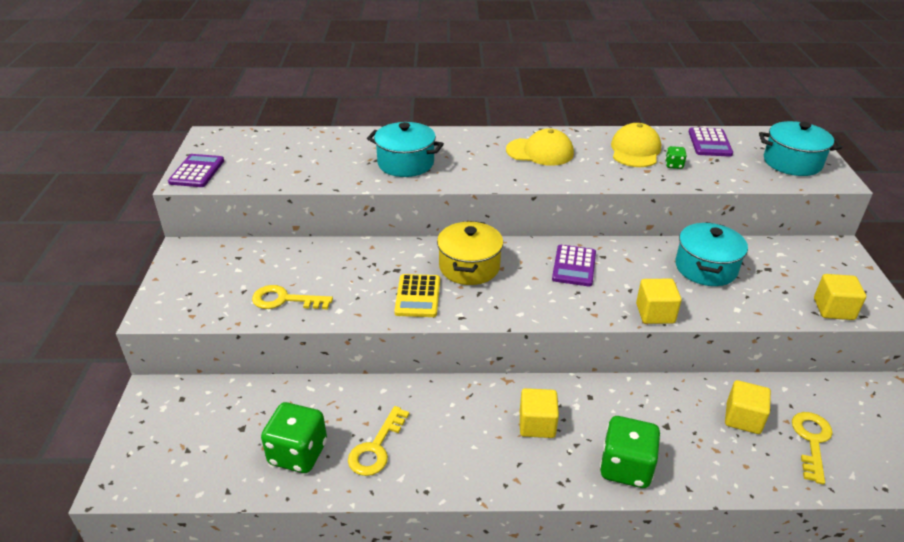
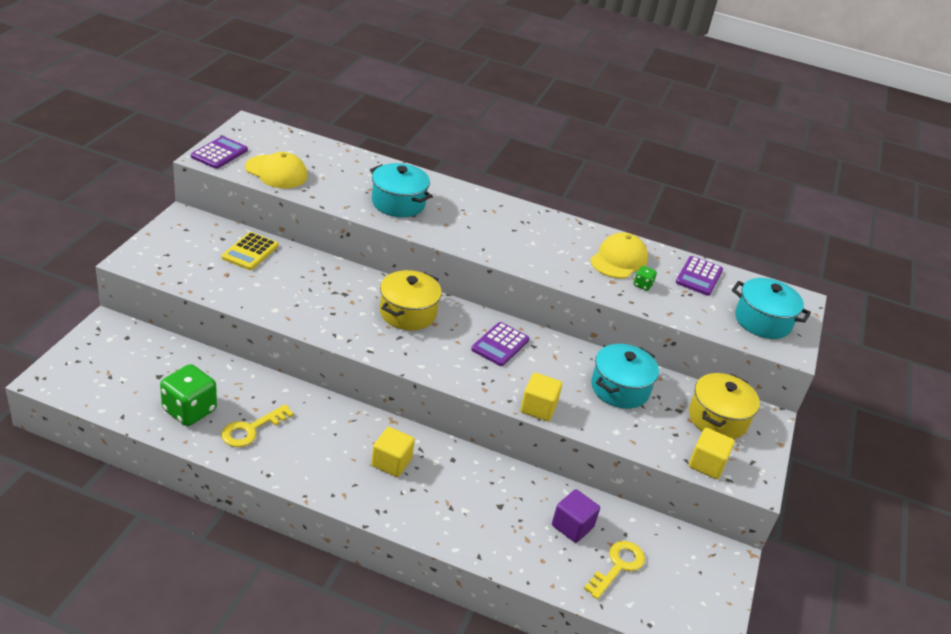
camera: 15 degrees right, 0 degrees up
yellow key [252,285,333,309] -> none
yellow calculator [394,274,440,317] -> yellow calculator moved to [222,232,278,270]
yellow cap [506,128,574,166] -> yellow cap moved to [245,152,307,188]
green dice [600,416,661,488] -> none
yellow cube [725,380,771,434] -> purple cube [552,489,600,543]
none -> yellow pot [689,373,760,439]

